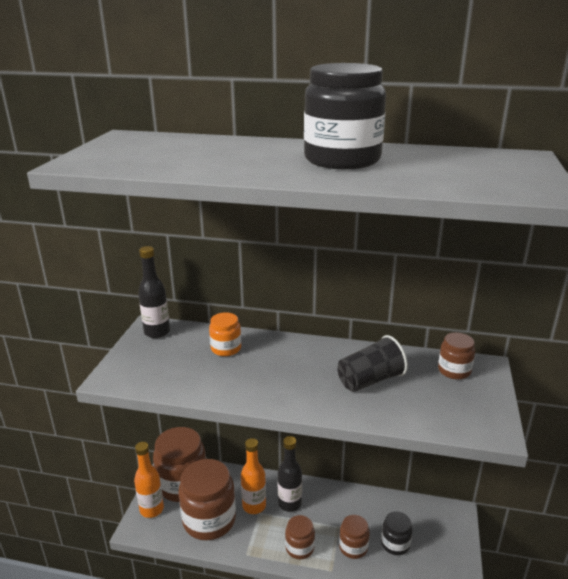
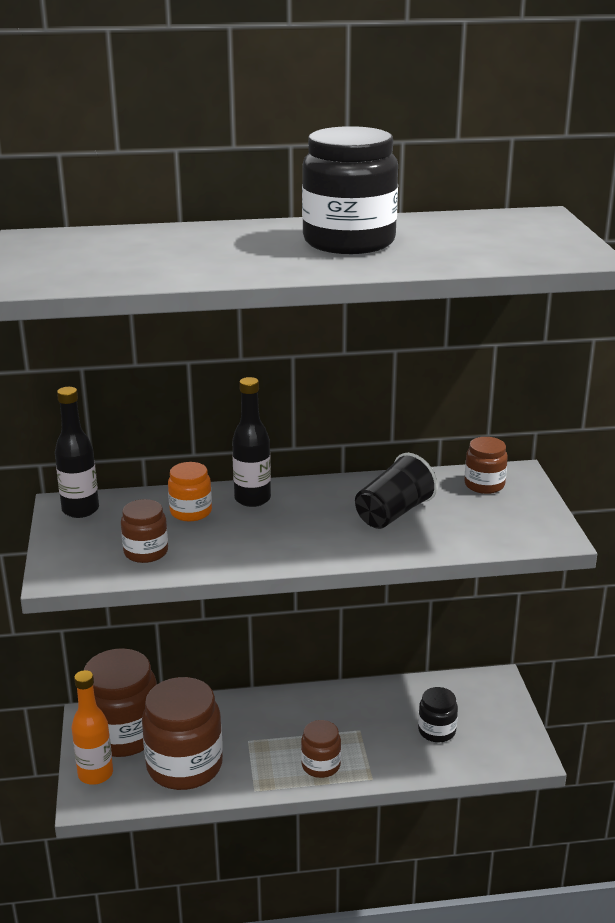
camera: 20 degrees left, 0 degrees up
orange bottle [241,438,266,514] -> none
black bottle [278,436,302,512] -> black bottle moved to [232,377,271,507]
brown jar [339,515,370,559] -> brown jar moved to [121,499,168,563]

